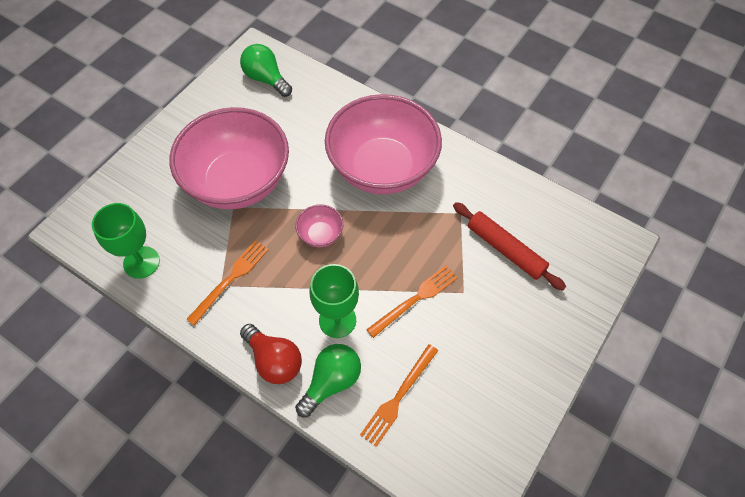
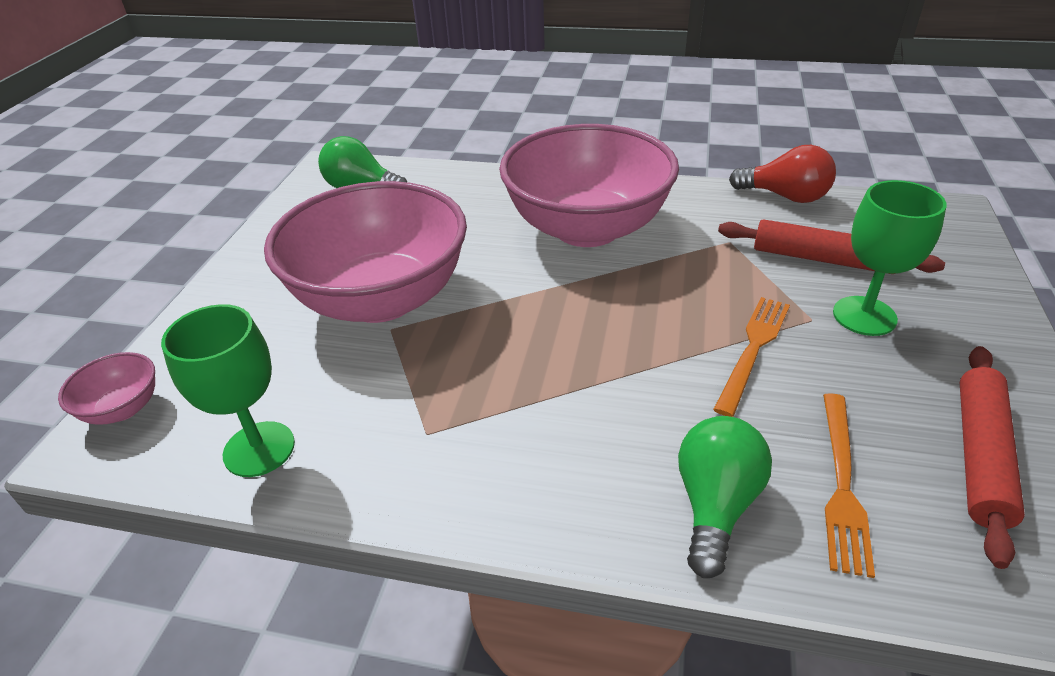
camera: 20 degrees left, 20 degrees down
orange fork [186,240,269,326] -> none
red light bulb [240,324,302,384] -> red light bulb moved to [729,145,836,203]
pink bowl [295,204,343,247] -> pink bowl moved to [58,352,155,425]
green goblet [310,264,359,338] -> green goblet moved to [833,180,947,336]
none -> red rolling pin [960,346,1025,569]

